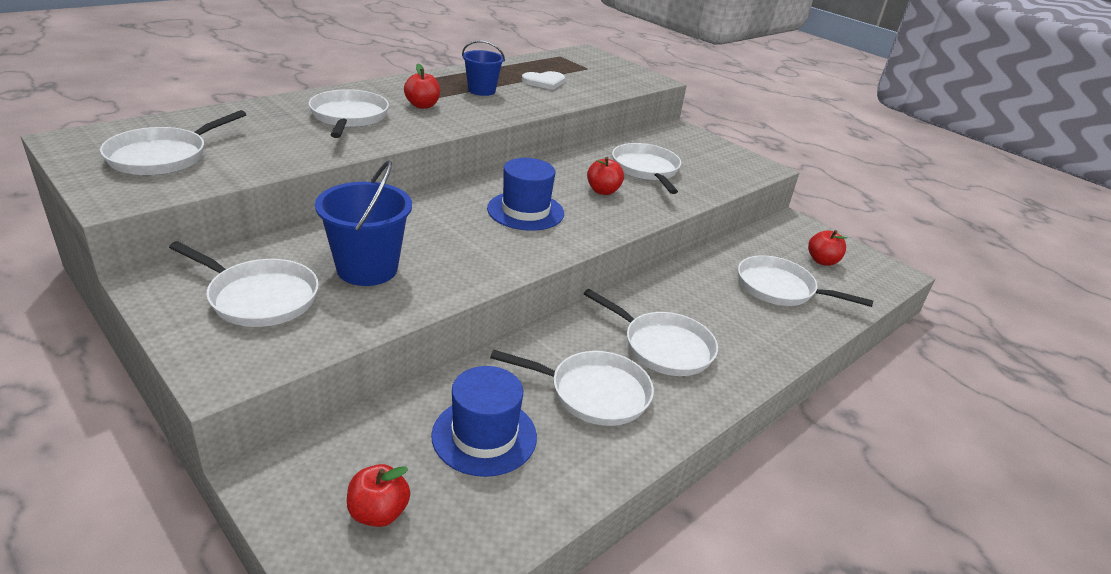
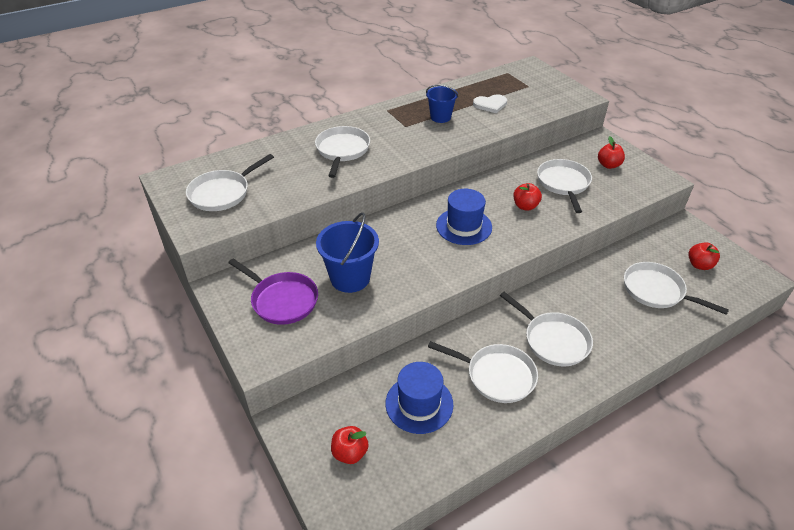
camera: 15 degrees right, 10 degrees up
white pan [169,241,319,327] -> purple pan [228,259,318,325]
red apple [404,63,440,109] -> red apple moved to [598,136,625,169]

